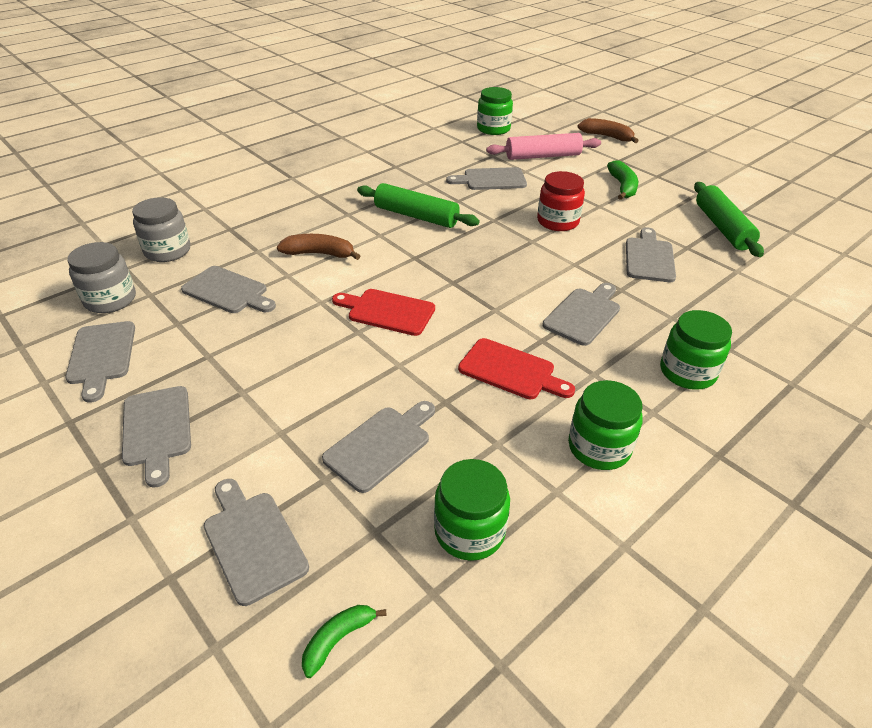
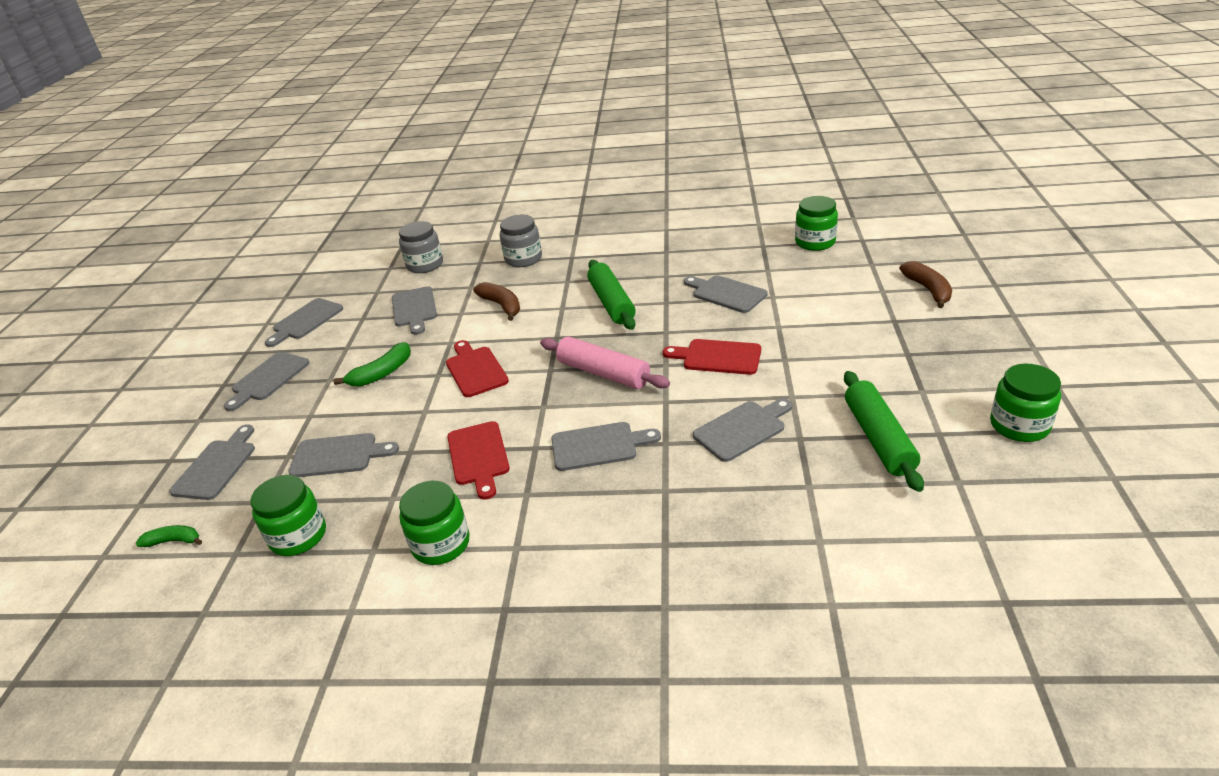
camera: 50 degrees right, 5 degrees down
grey jar [67,242,136,313] -> grey jar moved to [500,215,542,267]
pink rolling pin [486,133,601,160] -> pink rolling pin moved to [540,336,670,389]
red jar [537,171,585,231] -> red cutting board [663,339,761,375]
green banana [607,160,638,200] -> green banana moved to [333,342,411,387]
green jar [660,310,732,390] -> green jar moved to [990,364,1061,442]
green rolling pin [694,182,764,257] -> green rolling pin turned 45 degrees counterclockwise [844,371,924,492]

